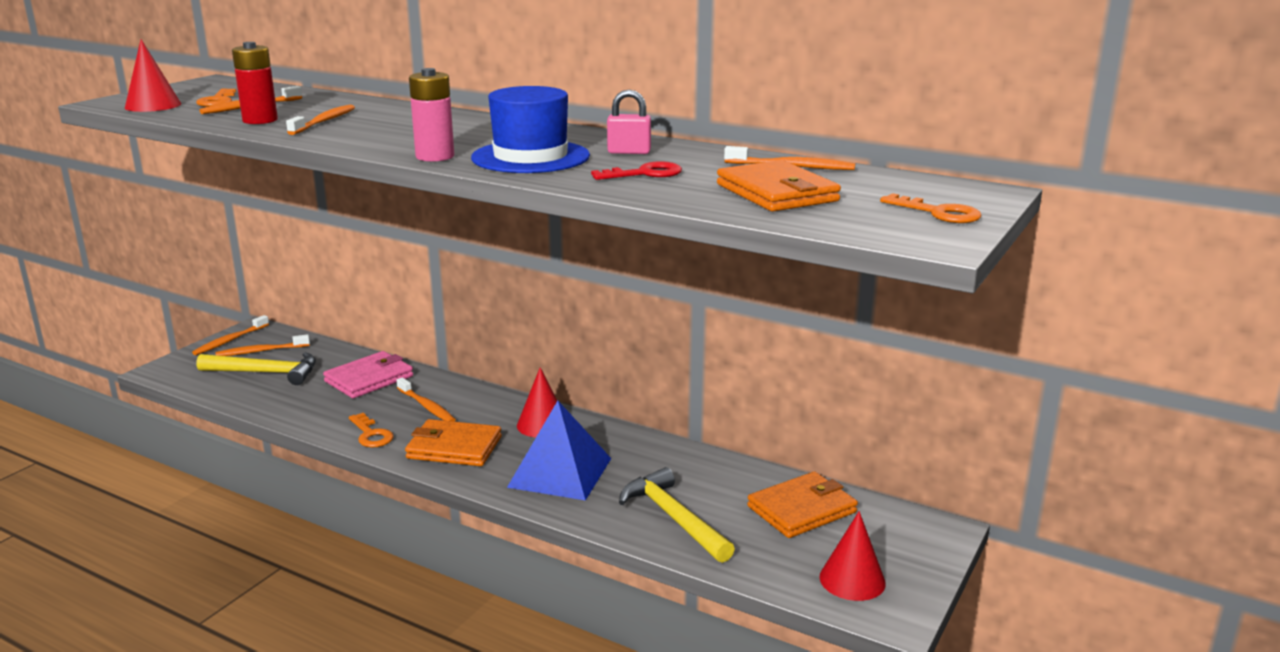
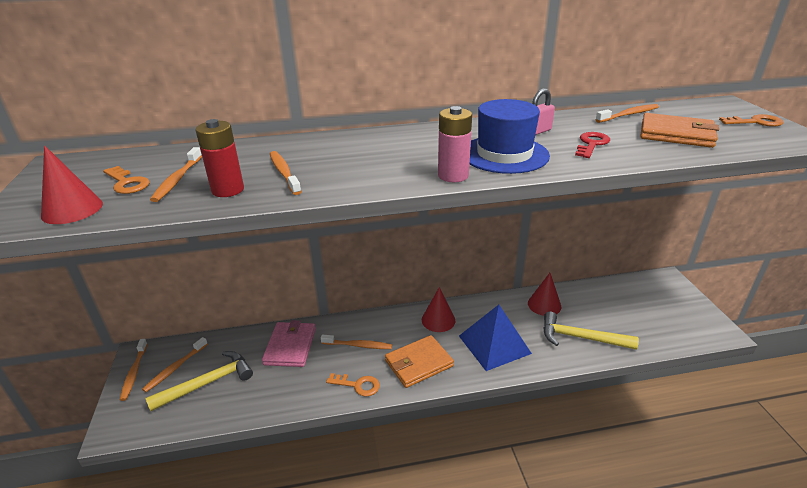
camera: 40 degrees left, 10 degrees up
orange wallet [747,472,858,538] -> none
red cone [820,511,886,601] -> red cone moved to [528,273,561,316]

